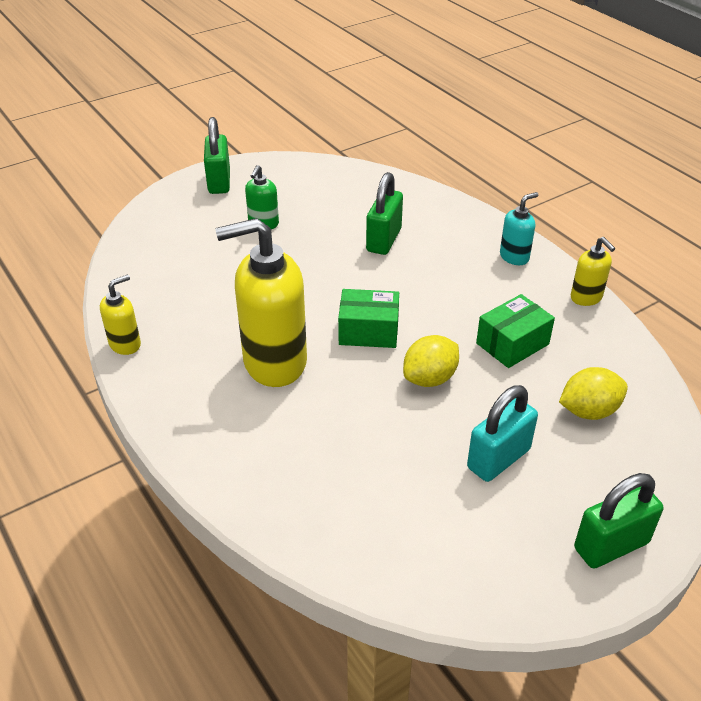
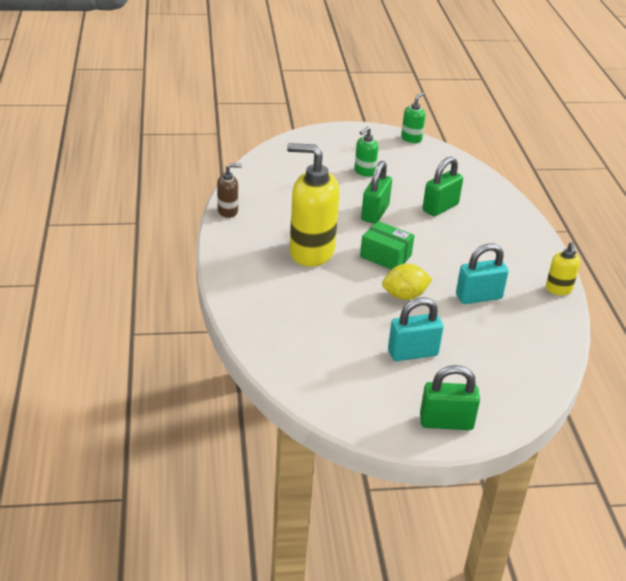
camera: 25 degrees right, 5 degrees down
yellow soap dispenser [100,274,141,355] -> brown soap dispenser [217,163,242,218]
green padlock [204,117,230,194] -> green padlock moved to [361,161,392,224]
green box [476,294,555,368] -> turquoise padlock [456,243,509,304]
turquoise soap dispenser [500,192,538,265] -> none
yellow lemon [559,367,628,420] -> none
none -> green soap dispenser [401,92,426,143]

